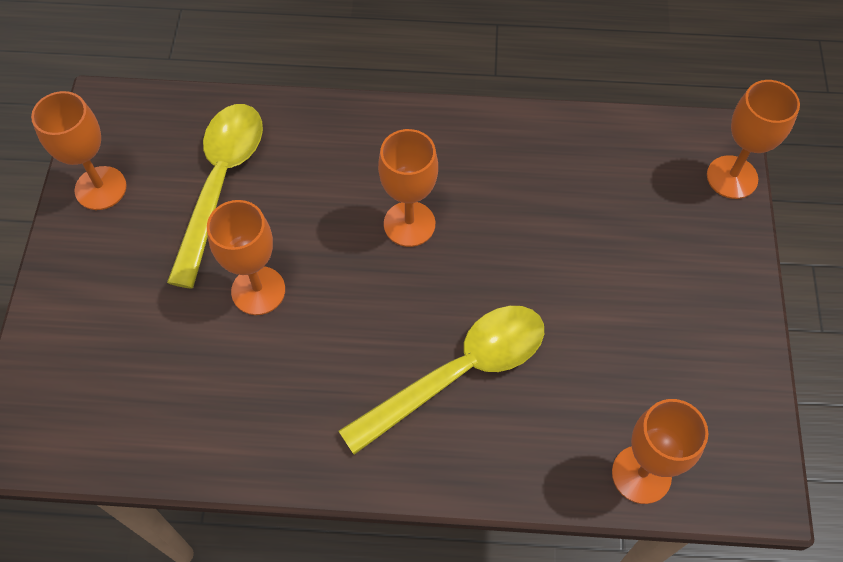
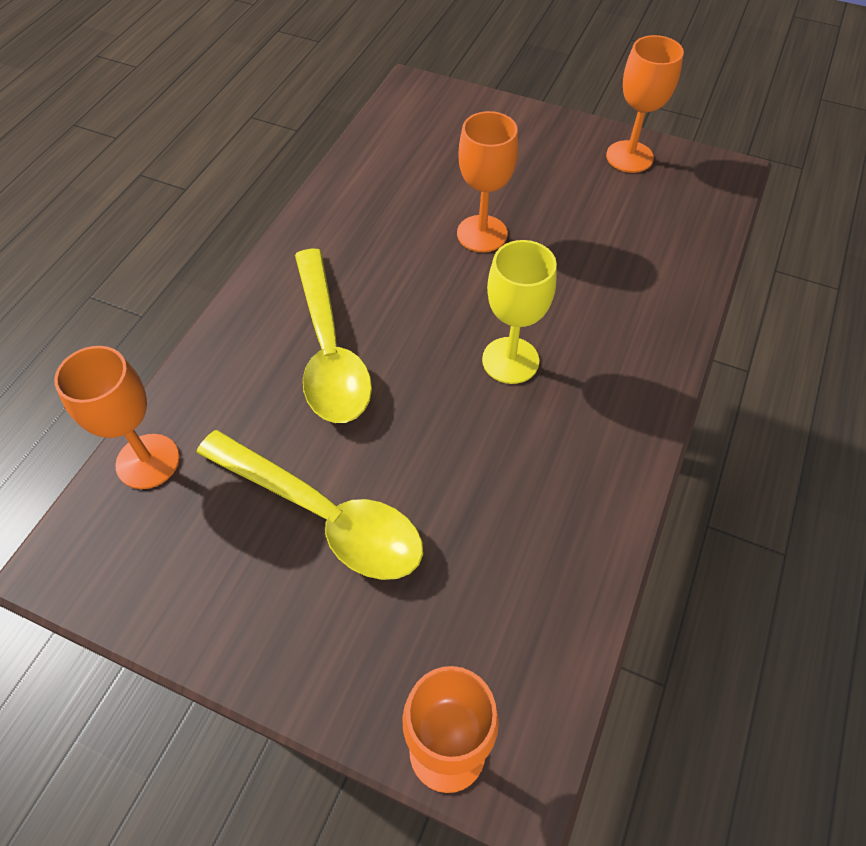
camera: 110 degrees right, 5 degrees down
yellow spoon [167,104,263,289] -> yellow spoon moved to [196,430,423,580]
orange goblet [378,129,438,247] -> yellow goblet [482,240,557,384]

